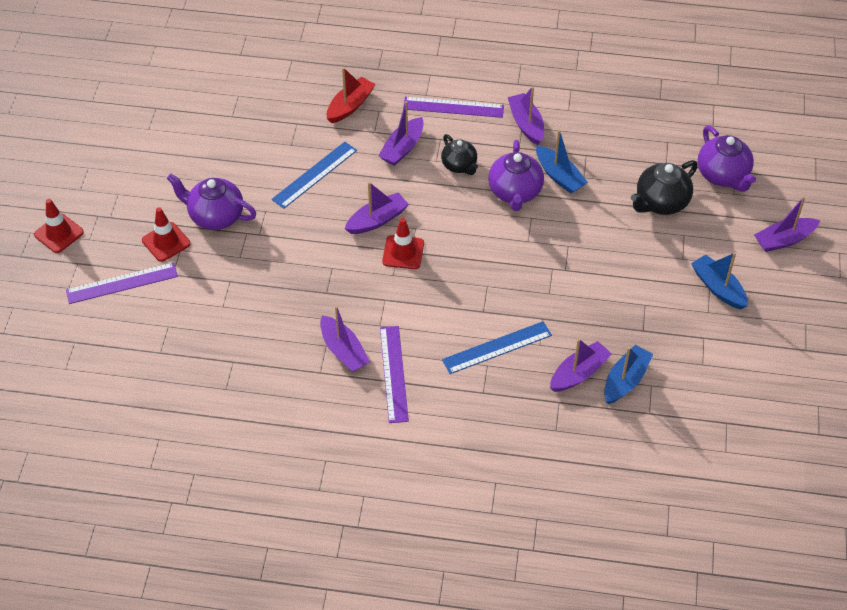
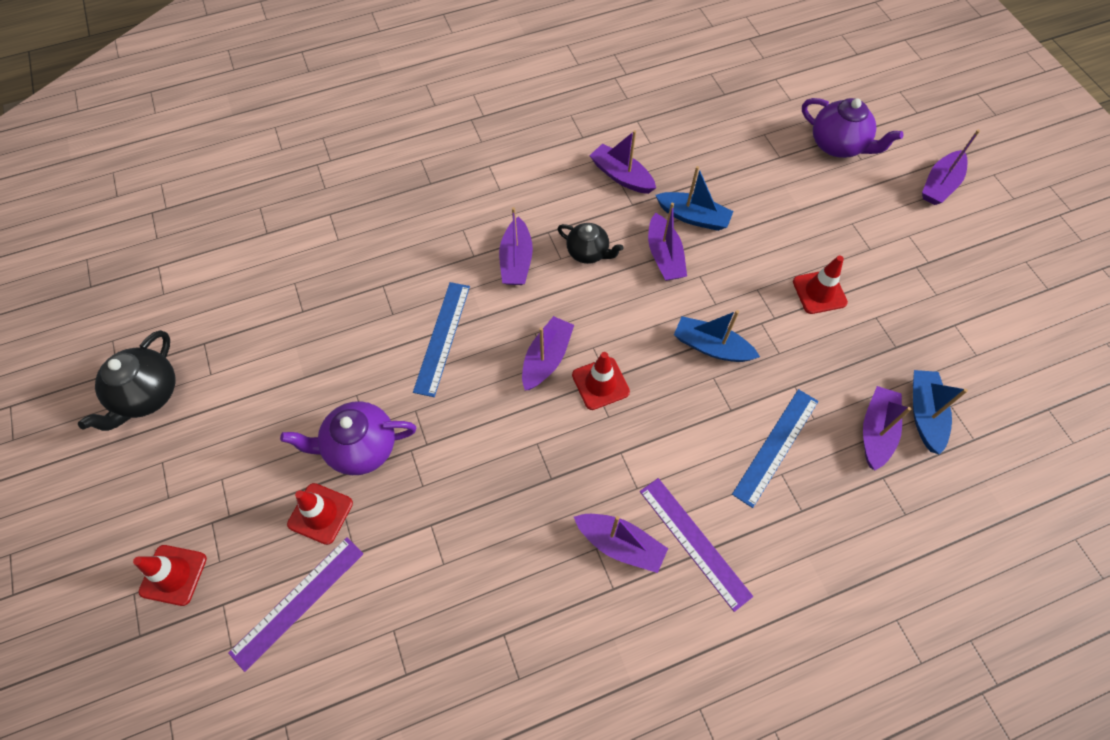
camera: 30 degrees left, 10 degrees up
red boat [327,67,376,123] -> none
purple ruler [403,97,504,118] -> none
purple teapot [488,140,544,211] -> purple boat [648,203,687,281]
black teapot [631,160,698,215] -> black teapot moved to [78,330,176,431]
blue boat [691,252,748,309] -> blue boat moved to [674,310,760,362]
none -> red traffic cone [793,255,848,314]

